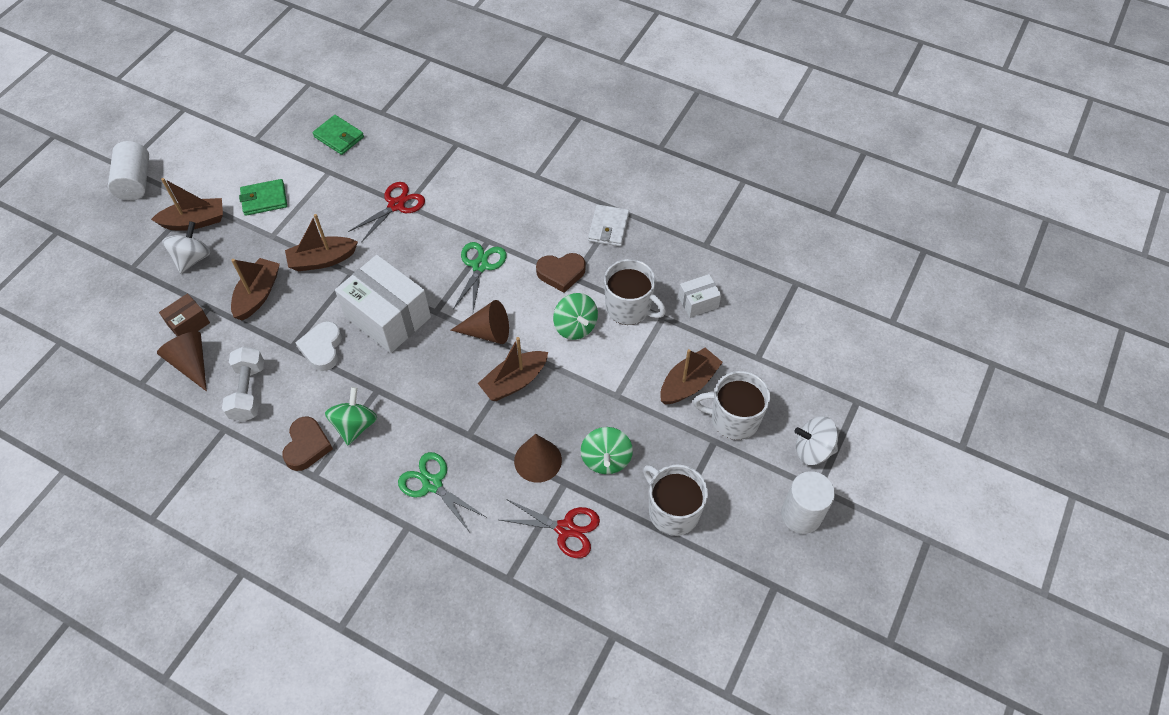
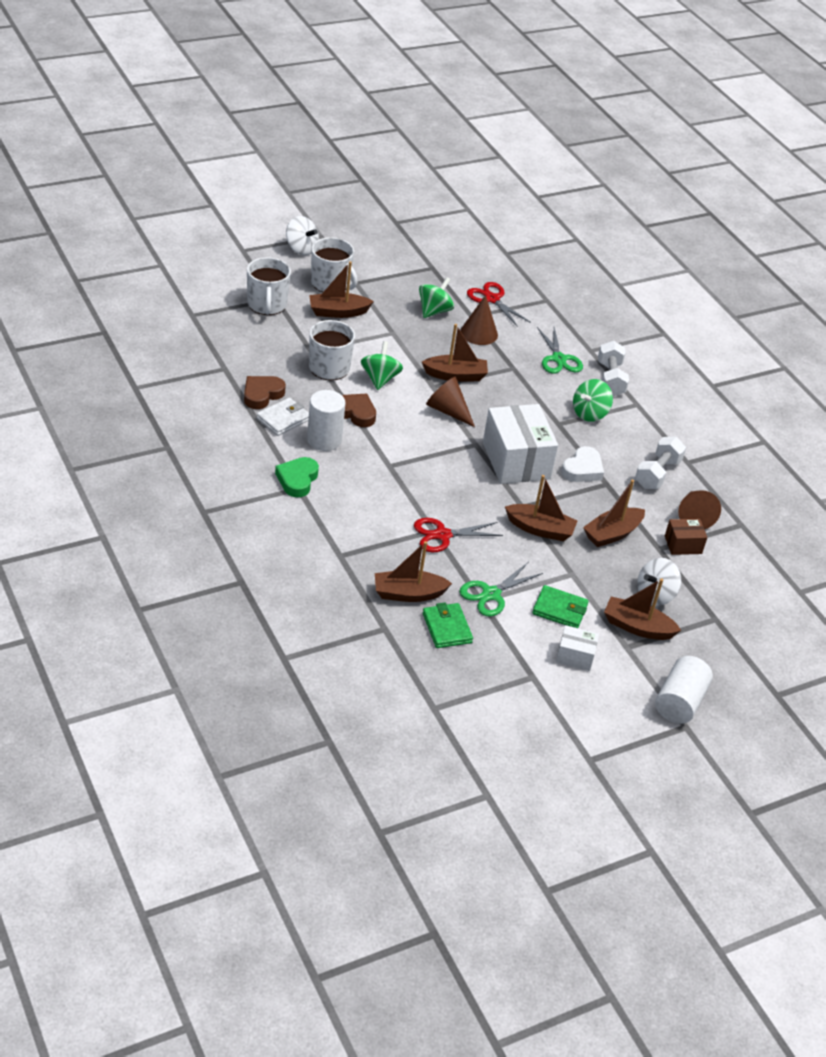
camera: 150 degrees left, 15 degrees down
brown heart [282,416,333,471] -> brown heart moved to [244,376,286,409]
green scissors [453,242,507,311] -> green scissors moved to [459,563,543,616]
white mug [643,464,708,536] -> white mug moved to [247,257,291,315]
white box [678,274,721,318] -> white box moved to [556,625,599,671]
white cylinder [781,471,835,534] -> white cylinder moved to [307,390,345,451]
none -> green heart [275,457,319,497]
none -> brown boat [375,541,452,602]
none -> white dumbbell [598,341,629,396]

